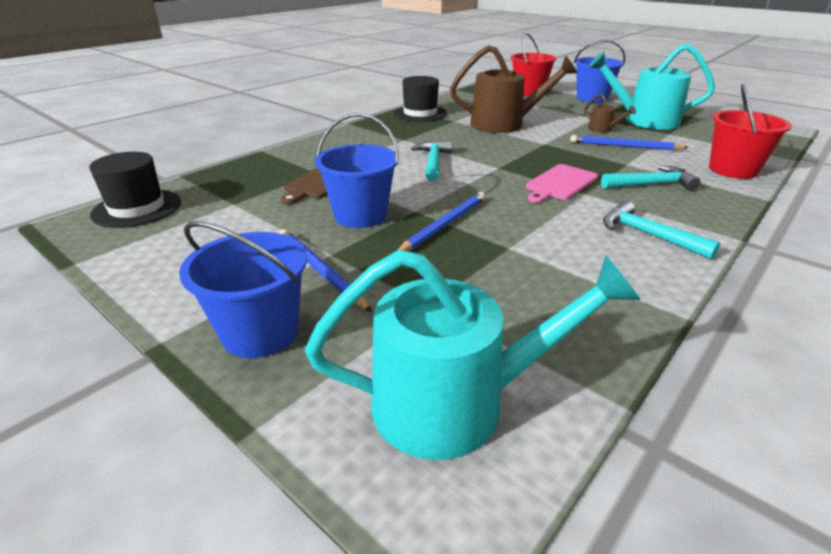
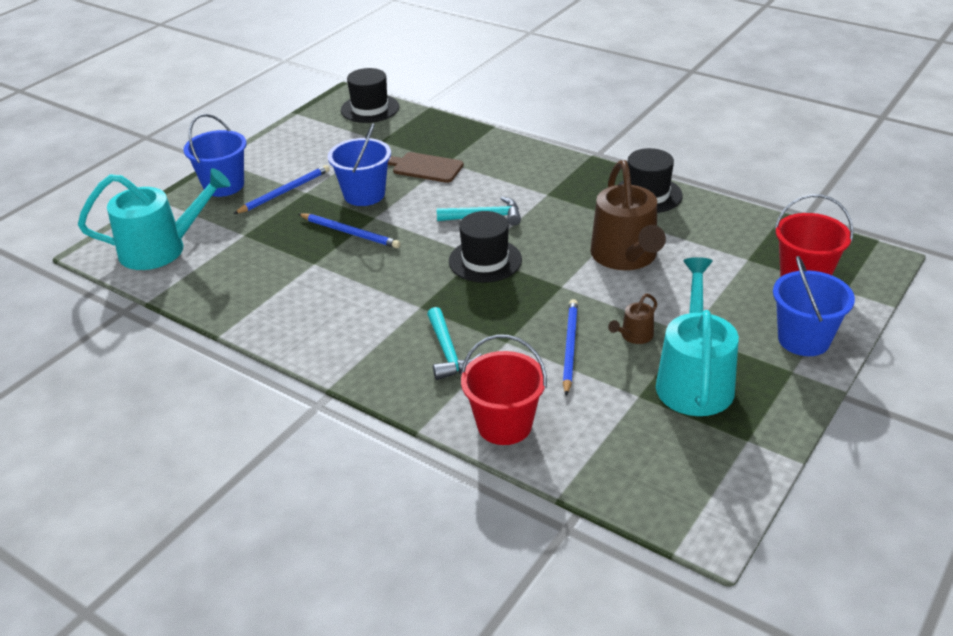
camera: 85 degrees right, 5 degrees up
turquoise watering can [305,250,641,460] -> turquoise watering can turned 90 degrees counterclockwise [78,168,231,270]
pink cutting board [526,164,598,203] -> none
turquoise hammer [603,200,720,259] -> none
none -> black hat [449,211,522,283]

